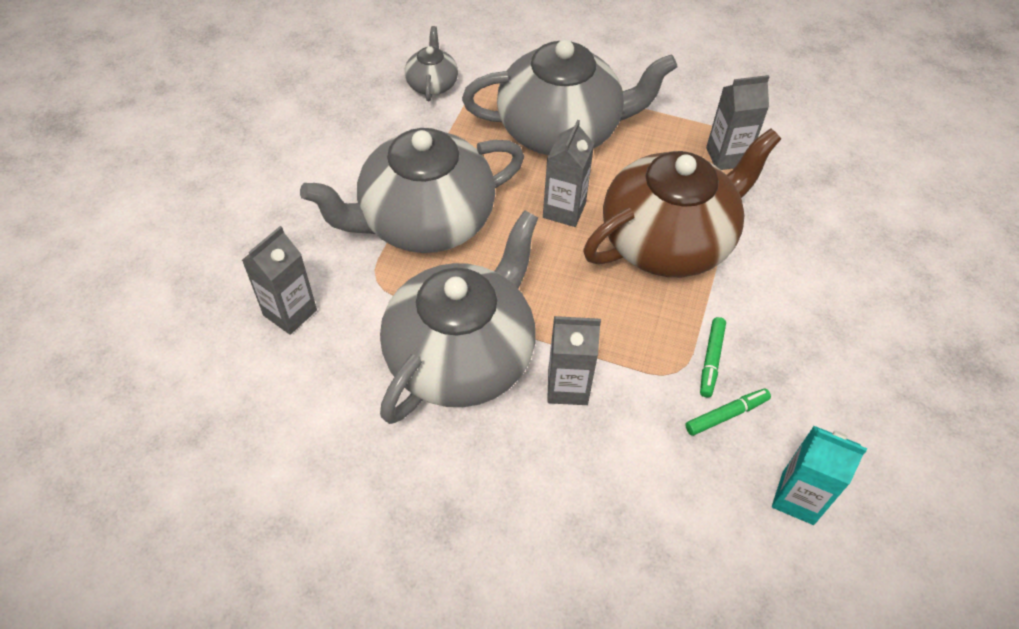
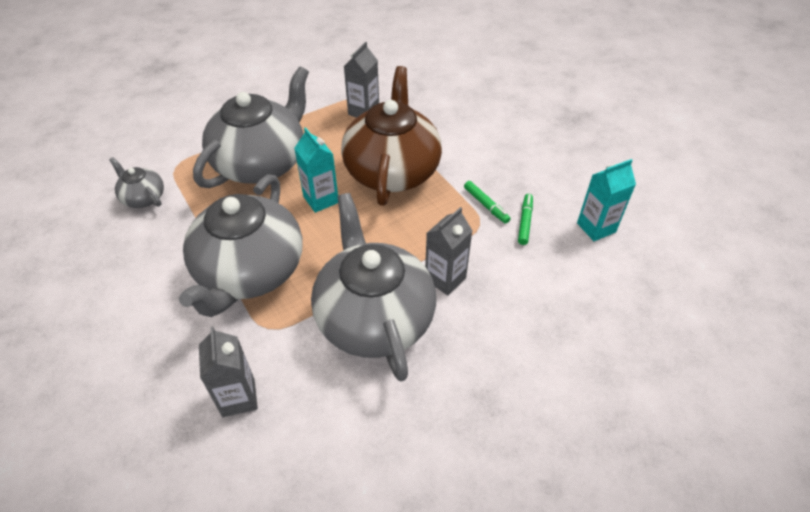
camera: 50 degrees left, 5 degrees down
grey carton [543,120,594,227] -> turquoise carton [294,127,338,213]

